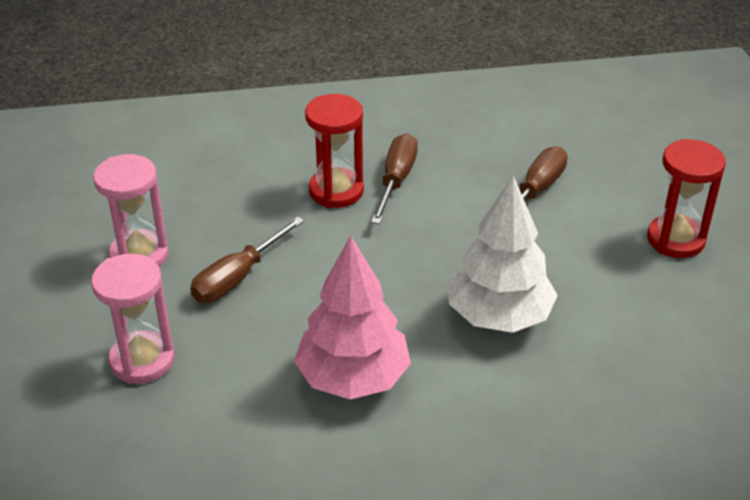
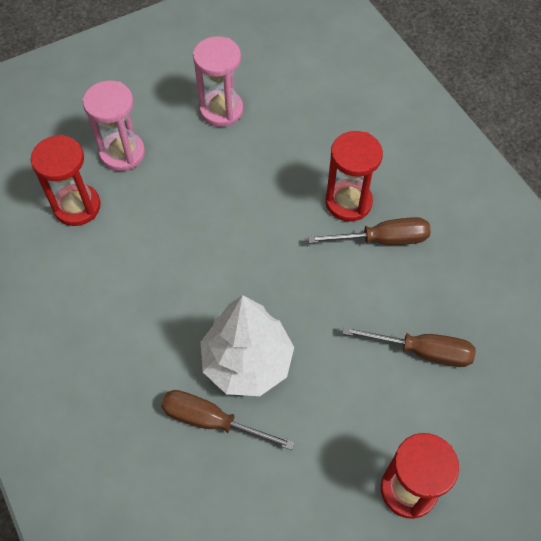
camera: 70 degrees right, 20 degrees up
brown screwdriver [190,217,304,303] -> brown screwdriver moved to [161,390,295,450]
pink tree [294,236,411,399] -> none
none -> red hourglass [31,135,101,226]

